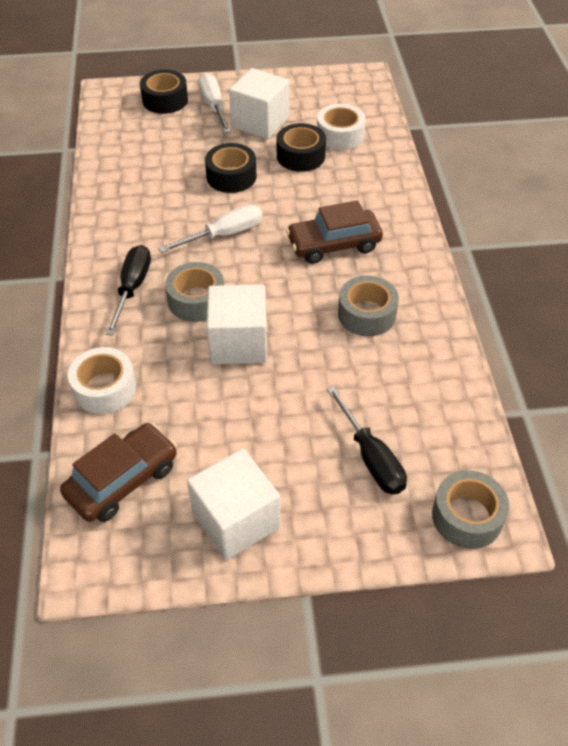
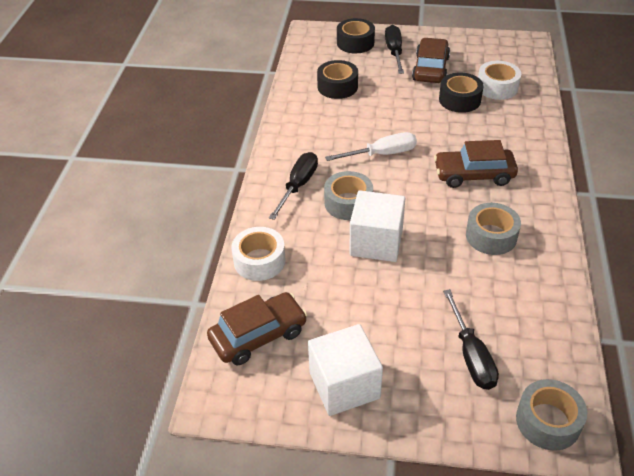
camera: 15 degrees right, 5 degrees down
white screwdriver [198,73,231,133] -> black screwdriver [385,25,404,74]
black tape [205,143,256,193] -> black tape moved to [317,60,358,99]
white cube [229,68,289,139] -> brown car [412,38,450,83]

